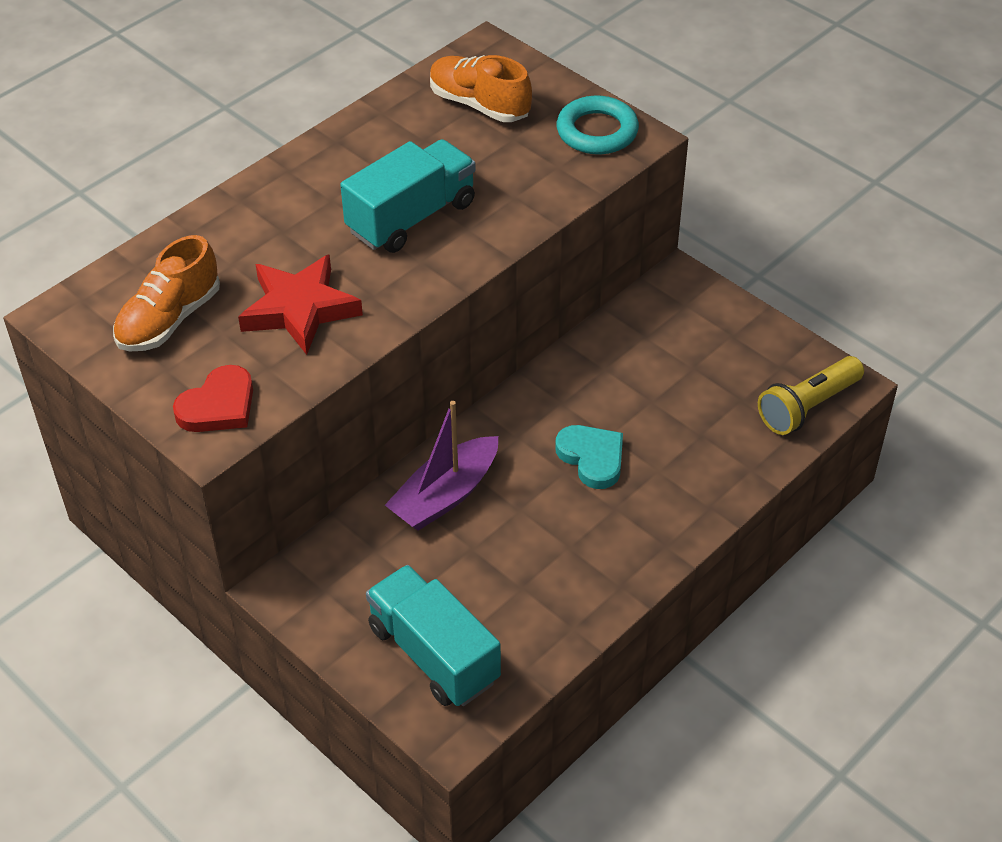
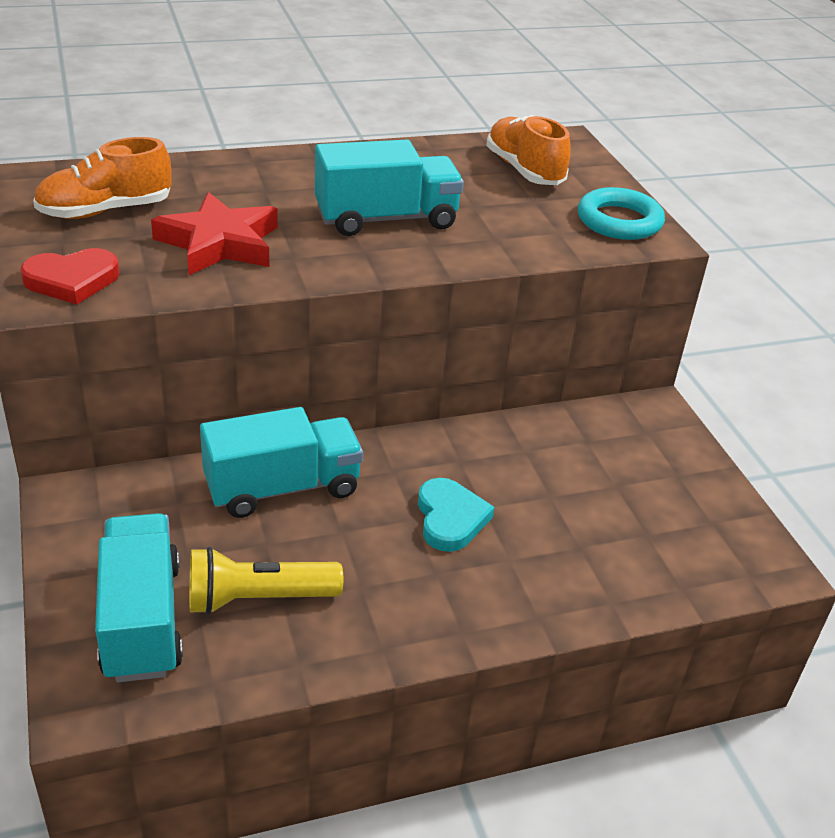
camera: 25 degrees right, 10 degrees down
purple boat [385,401,498,531] -> turquoise truck [200,407,363,518]
yellow flashlight [758,356,864,435] -> yellow flashlight moved to [189,547,343,615]

